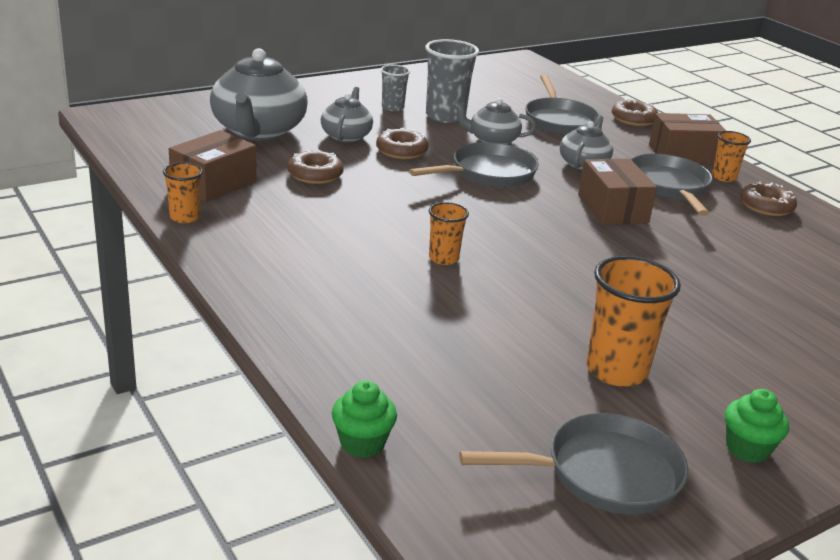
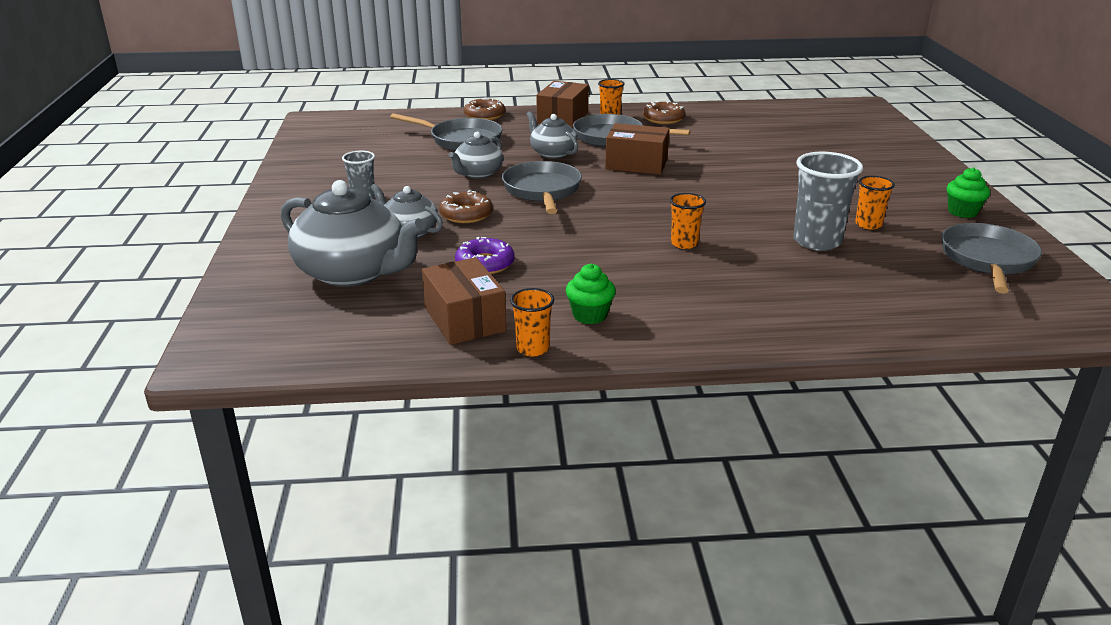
camera: 60 degrees left, 0 degrees up
brown donut [288,149,344,184] -> purple donut [455,237,515,274]
green cupcake [332,381,397,458] -> green cupcake moved to [566,263,616,324]
grey cup [425,39,479,123] -> grey cup moved to [793,152,863,251]
orange cup [586,256,681,387] -> orange cup [855,176,895,230], size x0.57

